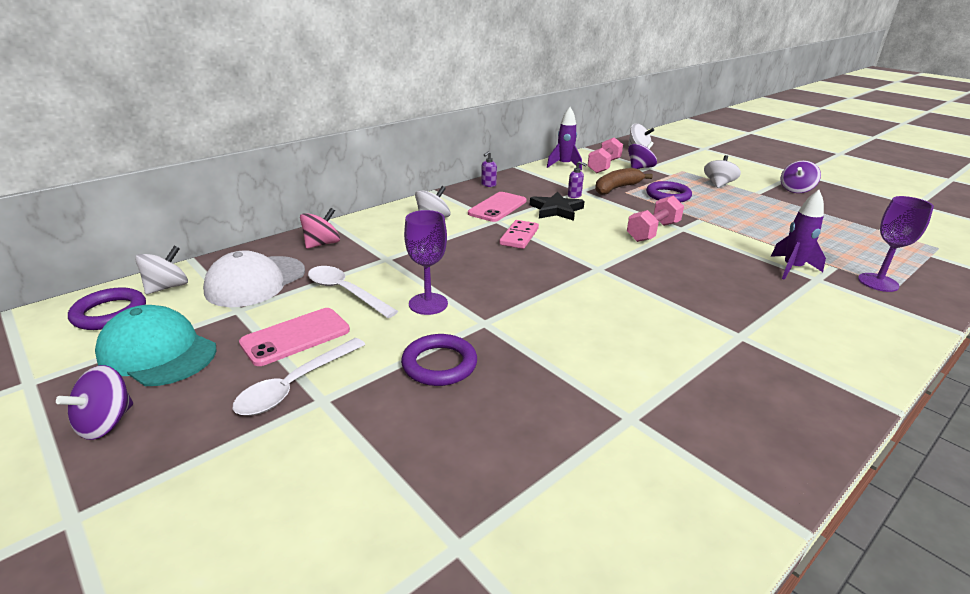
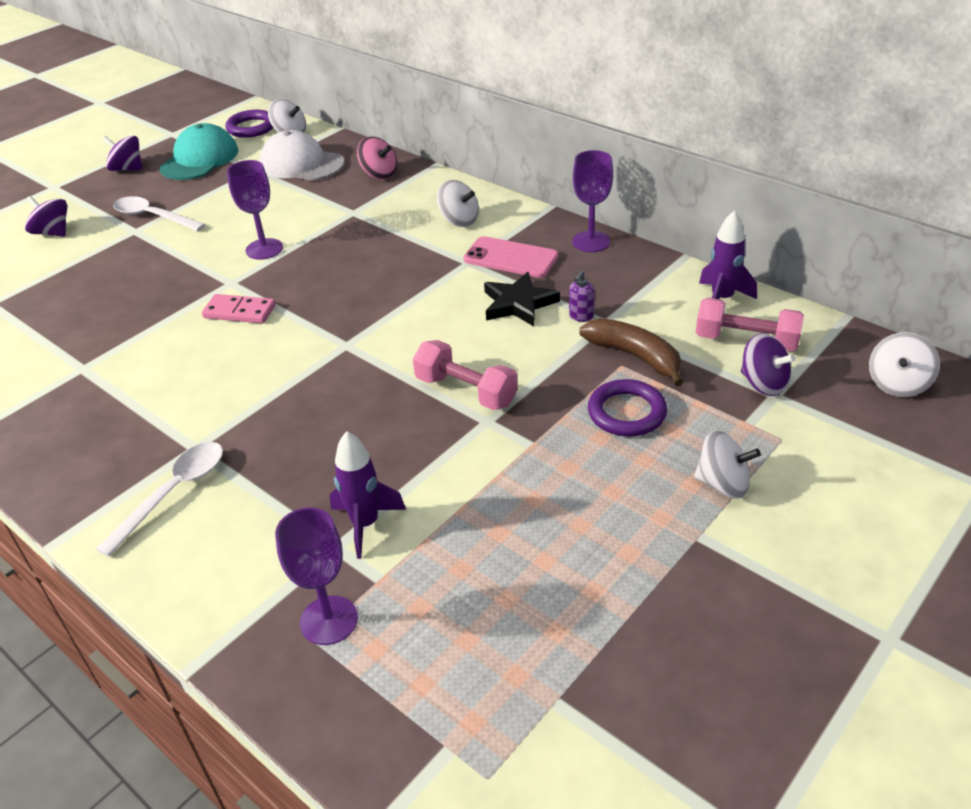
camera: 85 degrees right, 10 degrees up
pink phone [239,308,350,366] -> none
white spoon [308,266,398,318] -> white spoon moved to [96,442,223,557]
purple ring [401,334,477,386] -> none
purple soap dispenser [481,151,497,187] -> purple goblet [572,150,613,252]
pink domino [500,220,539,249] -> pink domino moved to [202,294,276,324]
purple spinning top [780,161,821,193] -> purple spinning top moved to [25,196,68,237]

